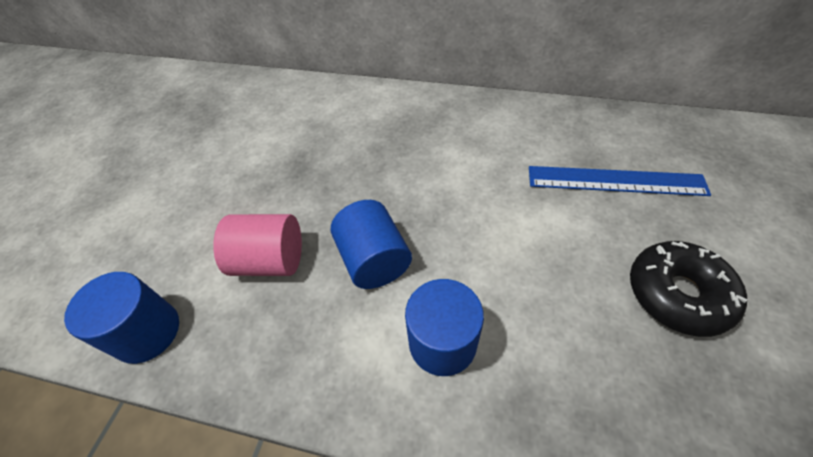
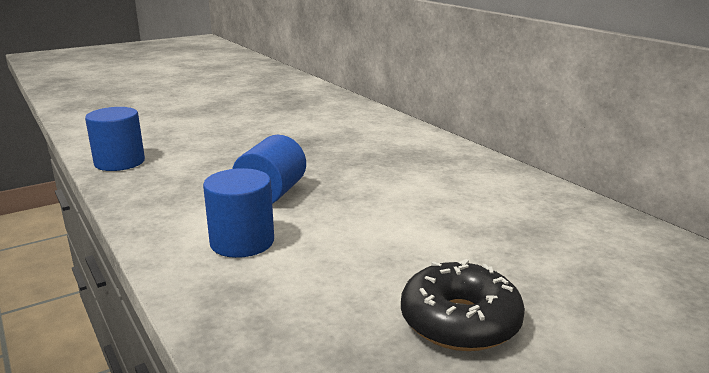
camera: 40 degrees right, 30 degrees down
pink cylinder [213,214,302,276] -> none
blue ruler [529,166,711,196] -> none

